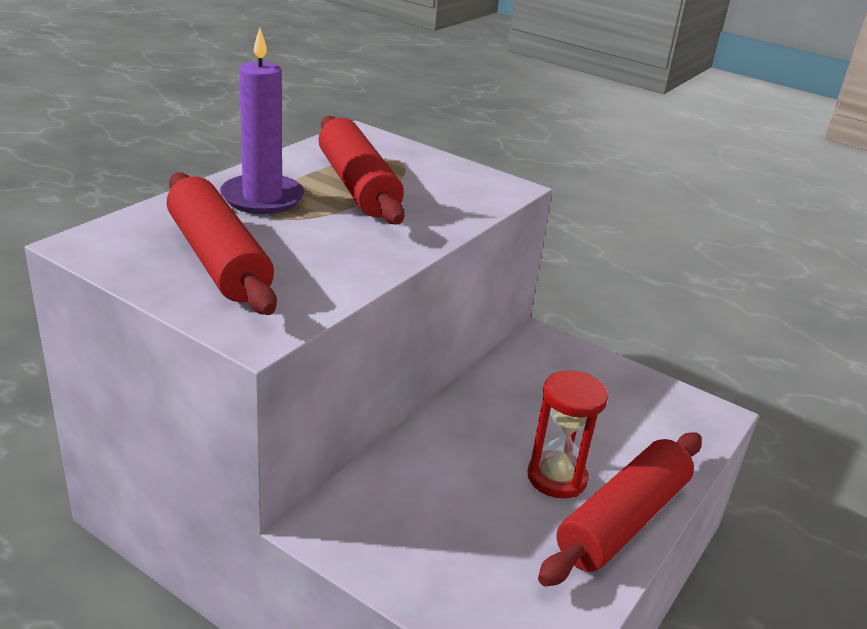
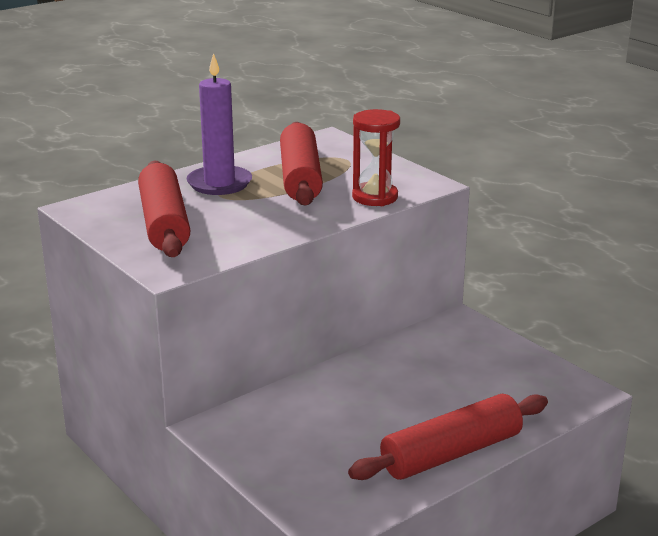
camera: 20 degrees right, 5 degrees down
red hourglass [527,370,608,499] -> red hourglass moved to [352,109,400,206]

